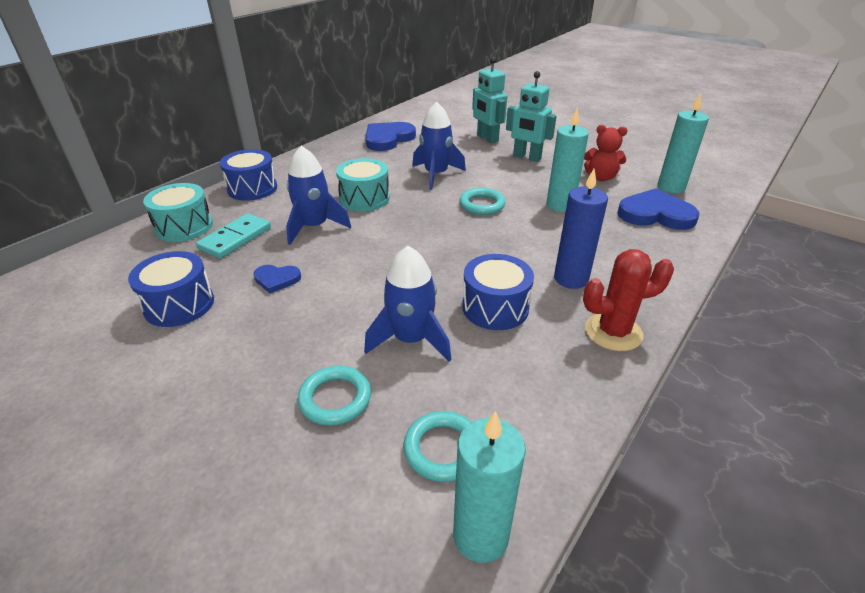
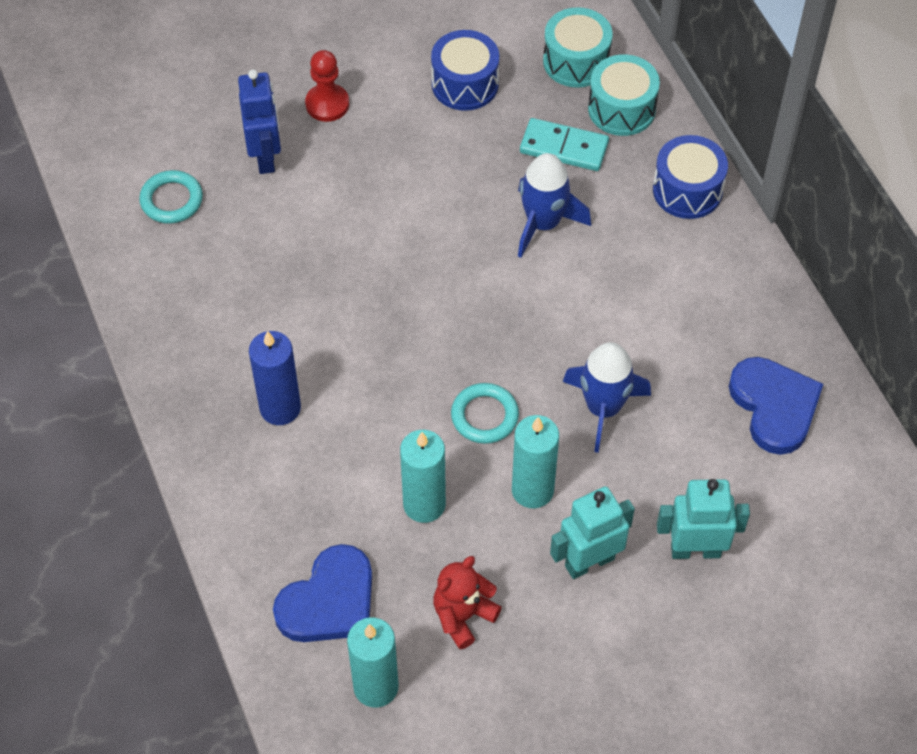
camera: 120 degrees right, 20 degrees up
turquoise domino [196,213,271,259] -> turquoise domino turned 45 degrees counterclockwise [520,118,609,171]
blue heart [253,265,301,293] -> none
turquoise ring [298,366,371,426] -> blue robot [238,69,281,174]
turquoise drum [336,158,390,211] -> turquoise drum moved to [543,7,613,88]
blue rocket [364,246,451,362] -> none
turquoise candle [453,411,526,563] -> turquoise candle moved to [512,415,559,508]
blue drum [462,254,534,330] -> none
red cactus [583,249,674,351] -> none
none -> red pawn [305,50,349,122]

